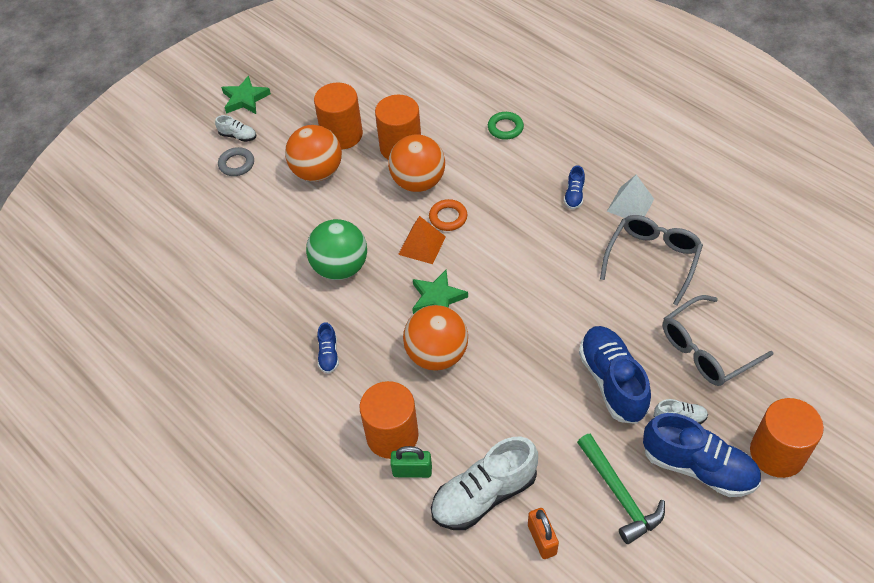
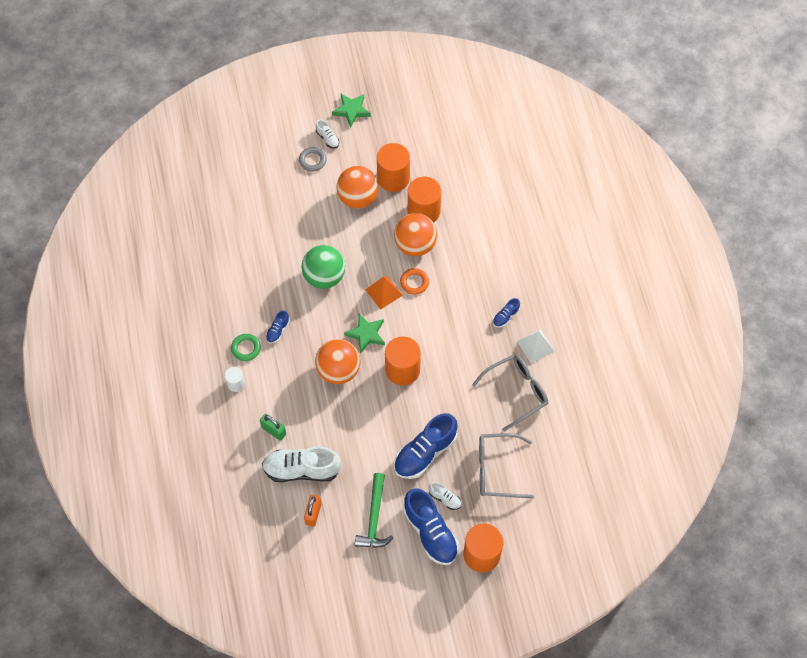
camera: 30 degrees right, 10 degrees up
orange cylinder [360,381,419,459] -> orange cylinder moved to [385,337,421,385]
green ring [488,112,524,140] -> green ring moved to [231,334,261,361]
blue shoe [579,326,651,424] -> blue shoe turned 150 degrees counterclockwise [394,413,458,479]
none -> white cylinder [225,367,245,392]

